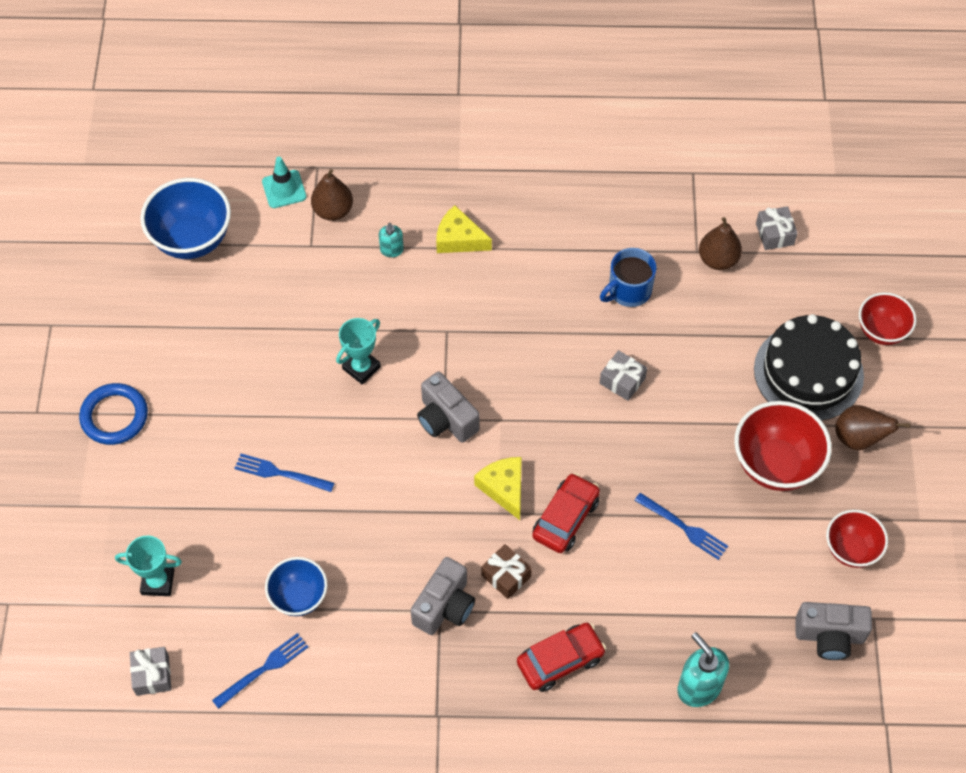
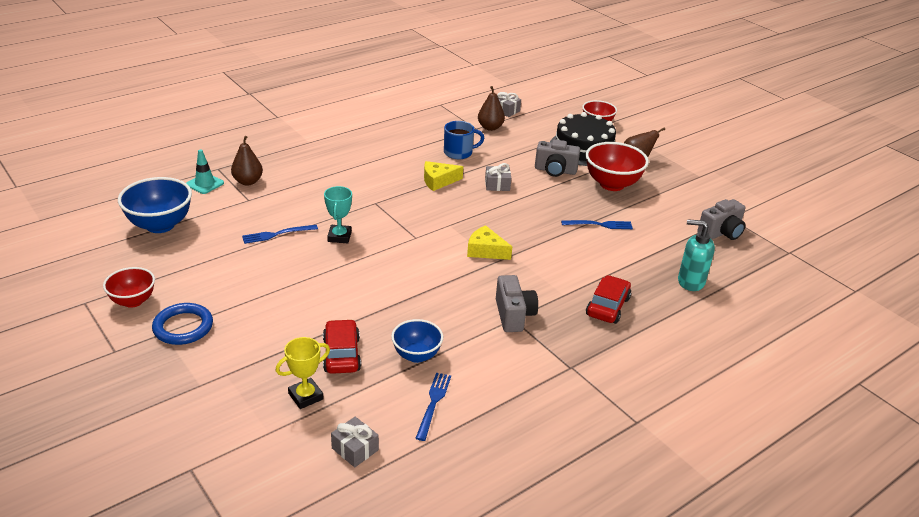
camera: 40 degrees left, 25 degrees down
turquoise trophy [115,536,182,596] -> yellow trophy [275,337,330,409]
blue fork [234,454,334,492] -> blue fork moved to [242,225,318,244]
turquoise soap dispenser [379,223,404,257] -> none
grey camera [417,372,480,443] -> grey camera moved to [535,139,580,177]
yellow cheese [436,205,492,253] -> yellow cheese moved to [424,161,463,191]
brown gift [482,544,532,599] -> none
red car [532,473,600,553] -> red car moved to [323,319,361,374]
blue mug [600,248,657,307] -> blue mug turned 120 degrees counterclockwise [444,121,484,159]
red bowl [826,510,888,568] -> red bowl moved to [103,267,155,308]

